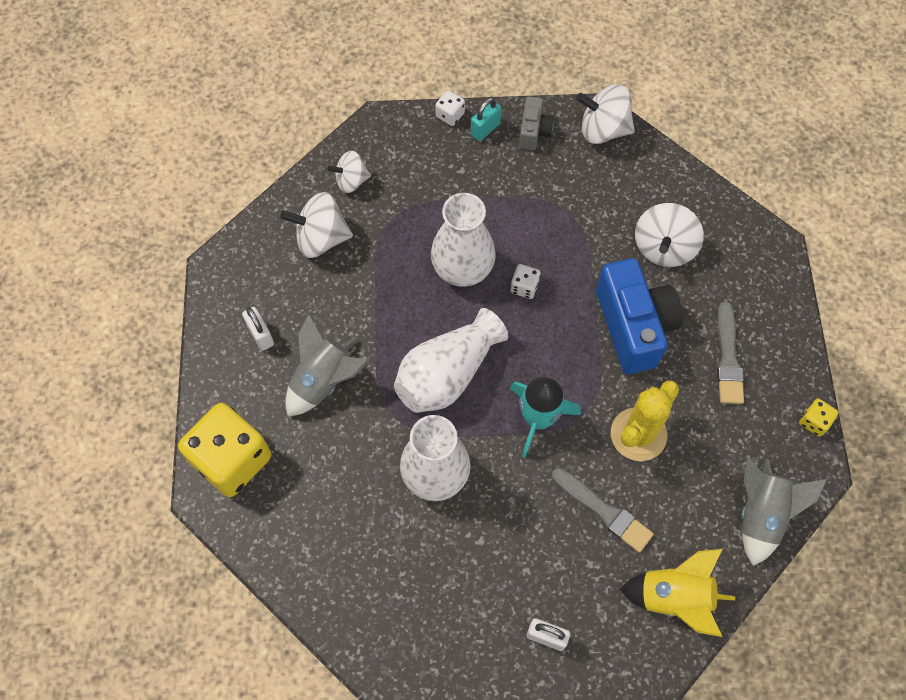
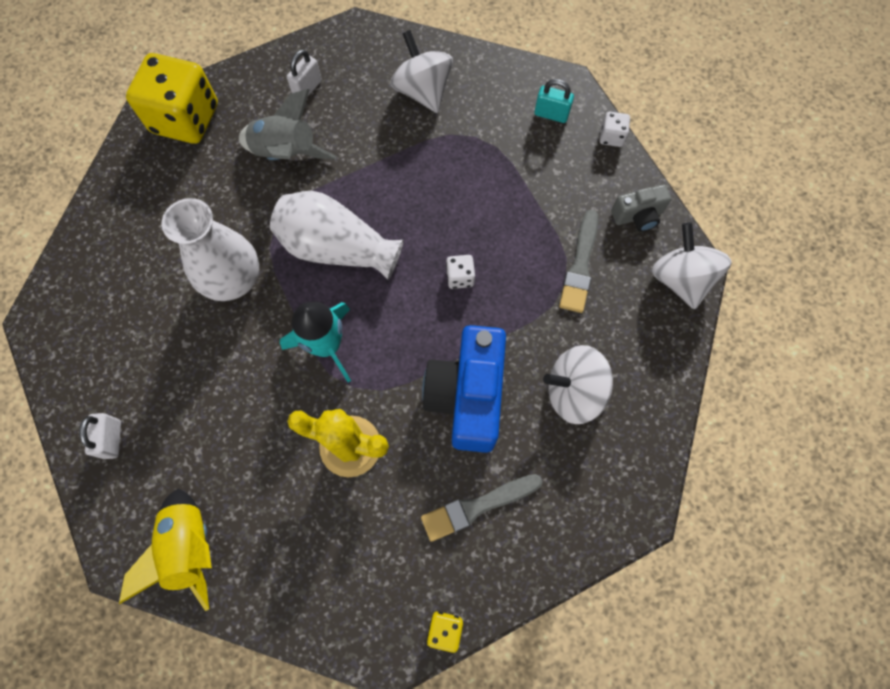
camera: 65 degrees right, 5 degrees up
white spinning top [327,151,371,193] -> none
white vase [431,193,496,287] -> none
turquoise padlock [471,97,501,141] -> turquoise padlock moved to [534,79,574,123]
grey brush [552,468,654,553] -> grey brush moved to [559,210,599,313]
blue camera [596,258,683,374] -> blue camera turned 135 degrees clockwise [422,325,506,453]
grey rocket [742,458,827,566] -> none

